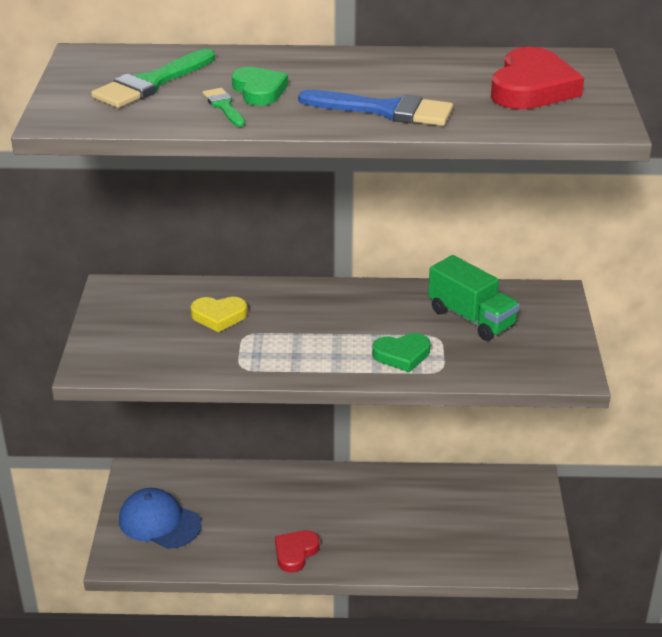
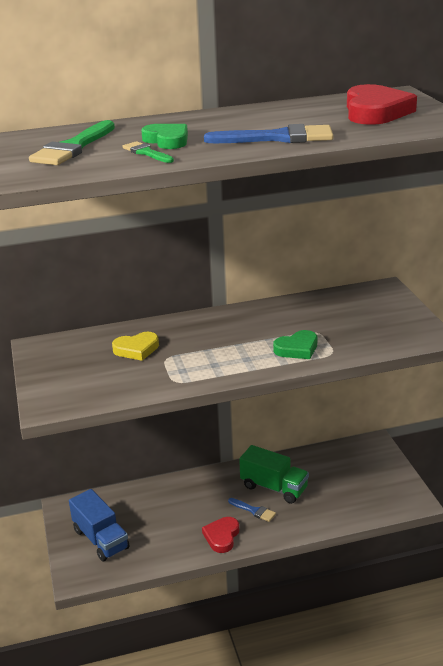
camera: 15 degrees left, 5 degrees down
blue cap [119,488,202,549] -> blue truck [69,489,130,562]
green truck [428,255,520,341] -> green truck moved to [239,445,309,504]
none -> blue brush [228,498,276,522]

